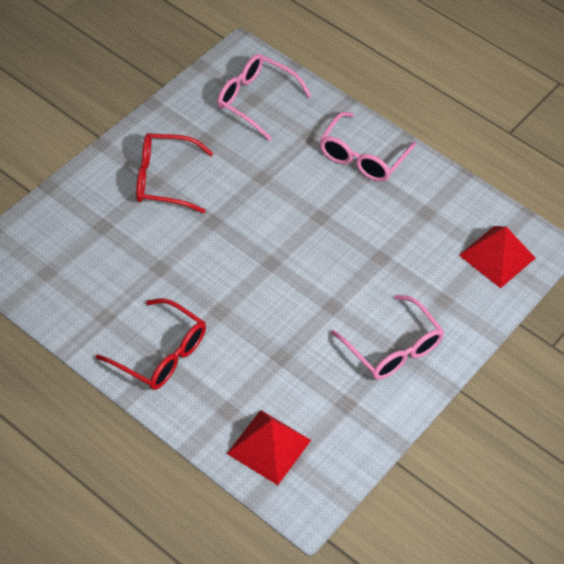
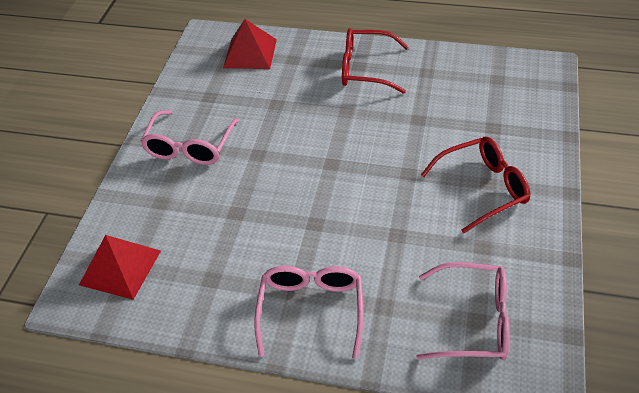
camera: 160 degrees right, 5 degrees down
pink glasses [331,295,444,380] -> pink glasses turned 105 degrees counterclockwise [140,110,240,165]

